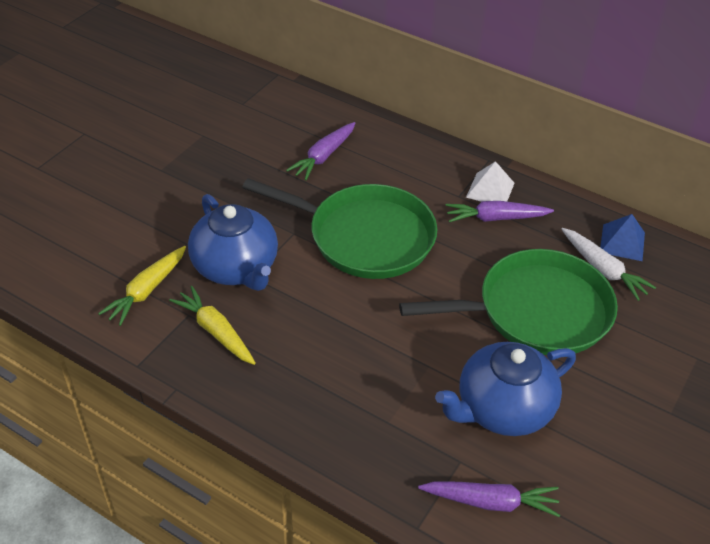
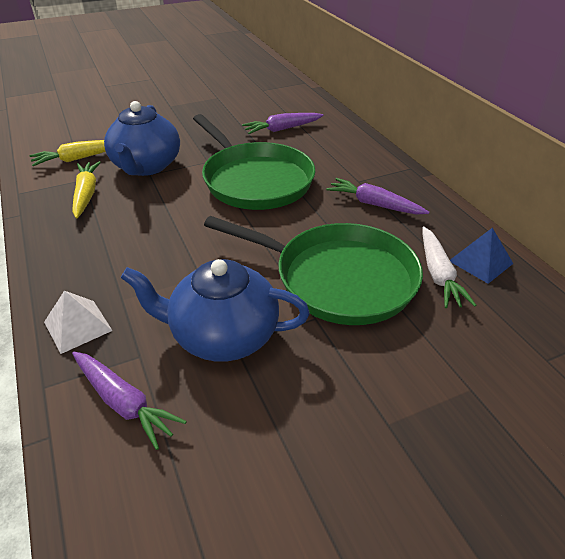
camera: 35 degrees right, 5 degrees down
white pyramid [466,161,515,202] -> white pyramid moved to [44,291,113,354]

